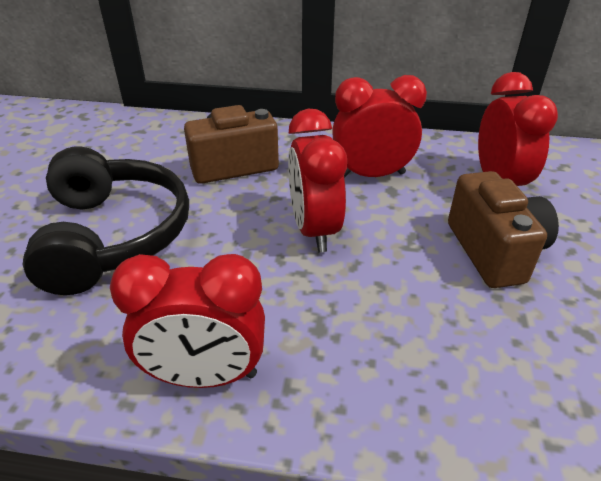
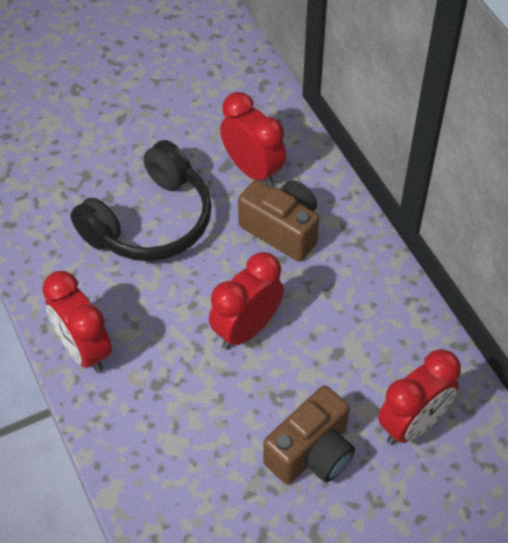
camera: 55 degrees right, 15 degrees up
red clock [332,75,427,178] -> red clock moved to [220,92,286,187]

